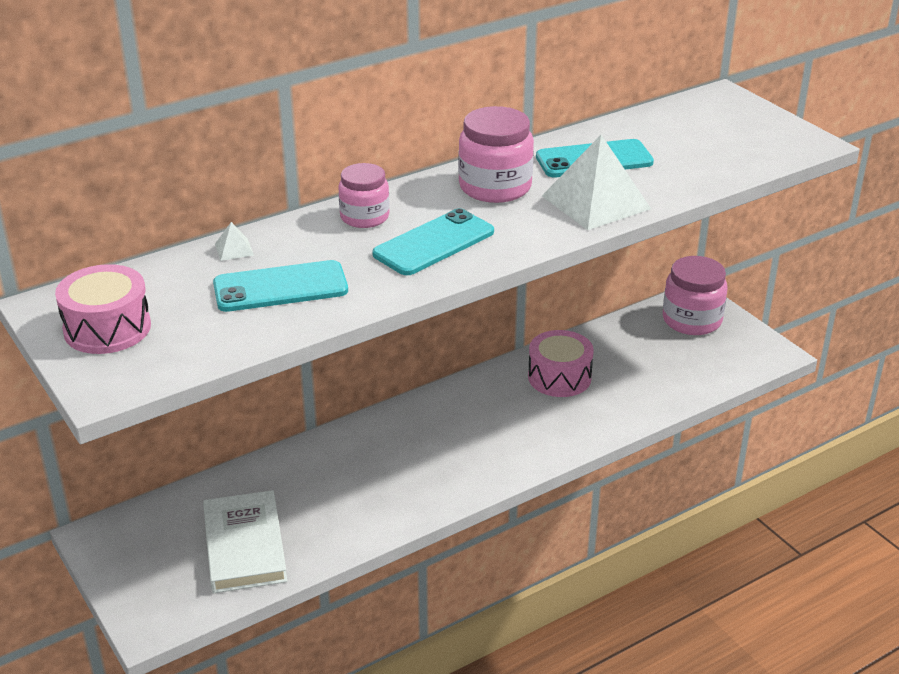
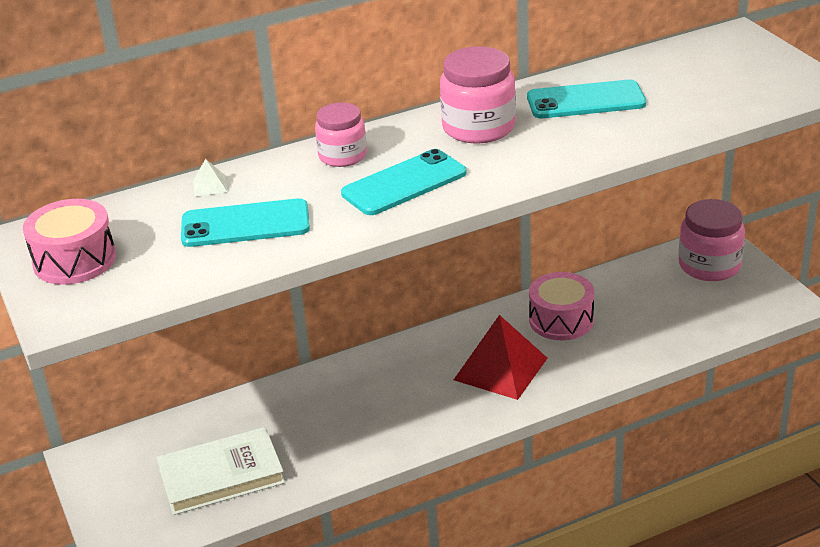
camera: 10 degrees right, 0 degrees up
white book [203,490,287,593] -> white book turned 75 degrees clockwise [157,427,285,515]
white pyramid [542,135,651,230] -> none
none -> red pyramid [454,315,547,400]

